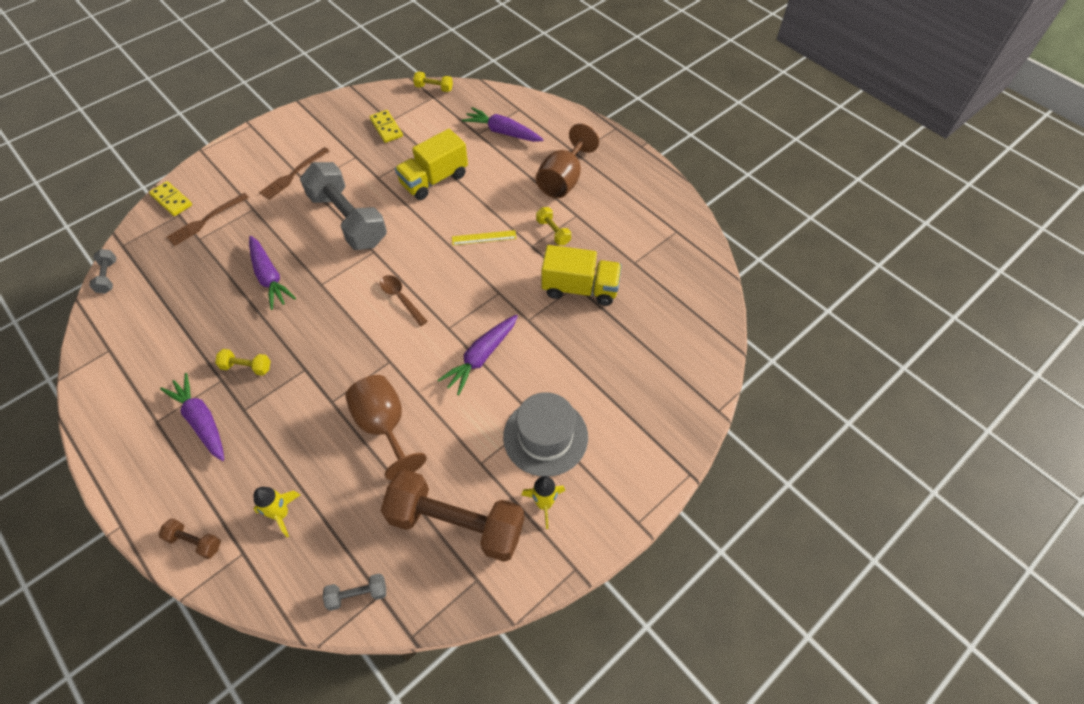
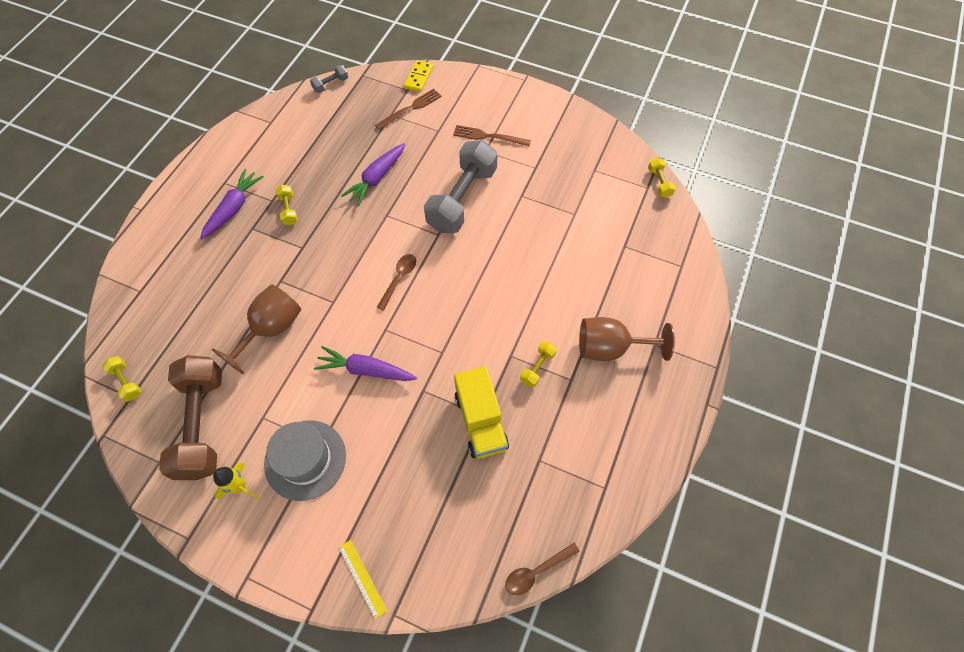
camera: 65 degrees right, 5 degrees up
brown dumbbell [159,518,221,559] -> none
brown fork [167,193,249,246] -> brown fork turned 120 degrees clockwise [375,89,442,130]
yellow rocket [254,487,300,537] -> none
grey dumbbell [323,573,386,611] -> yellow dumbbell [102,356,141,402]
yellow domino [370,110,403,143] -> none
yellow truck [395,129,468,200] -> none
yellow ruler [452,230,517,245] -> yellow ruler moved to [339,540,387,619]
purple carrot [462,107,543,142] -> none
none -> brown spoon [505,543,580,595]

